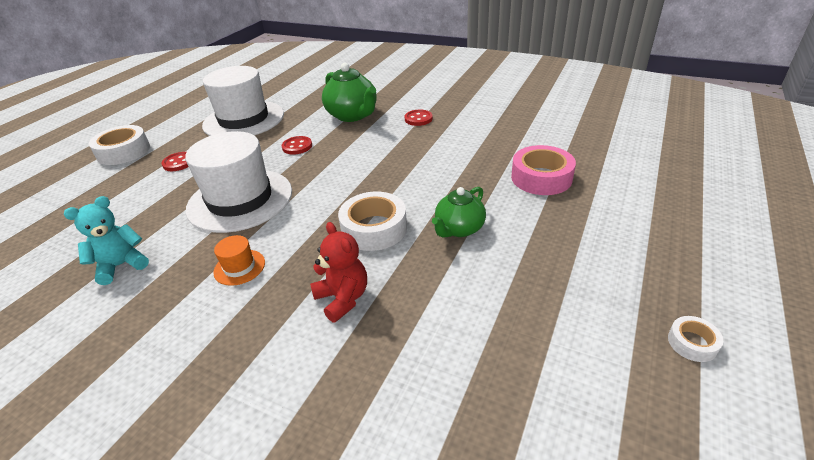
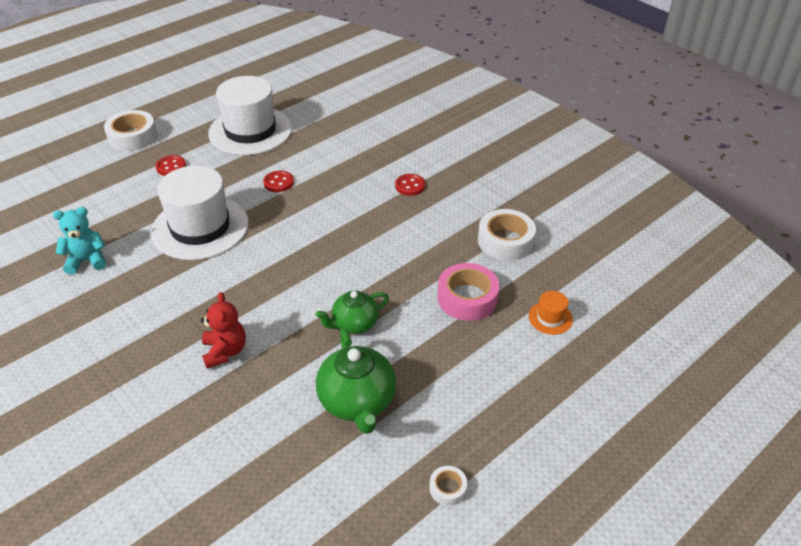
camera: 20 degrees right, 5 degrees up
orange hat [213,235,265,286] -> orange hat moved to [528,291,573,335]
green teapot [322,63,377,122] -> green teapot moved to [316,328,396,434]
white tape [338,192,407,251] -> white tape moved to [478,209,536,261]

